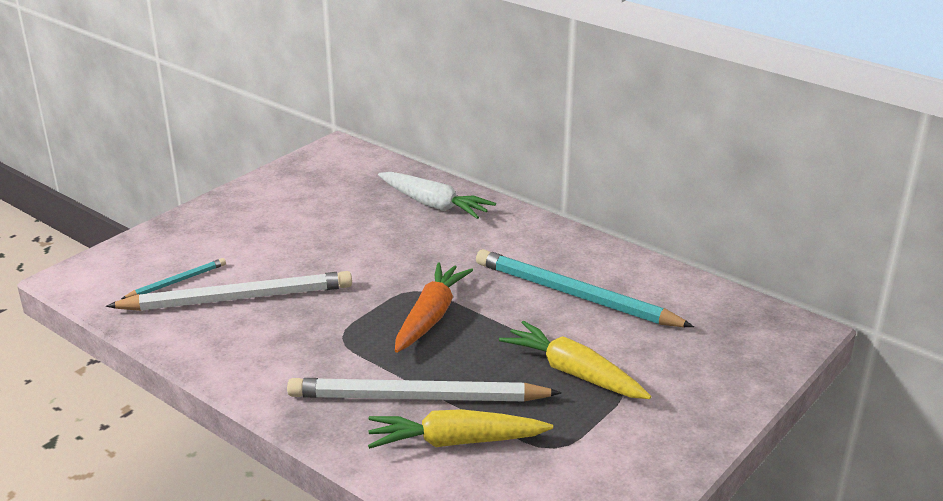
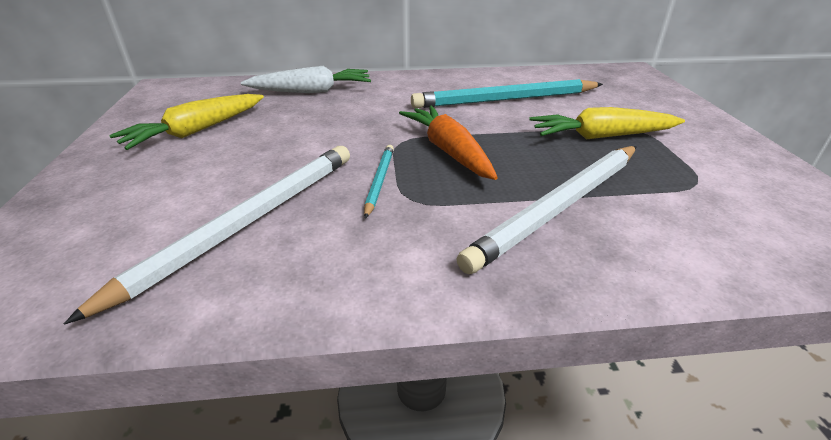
camera: 45 degrees left, 5 degrees up
turquoise pencil [121,258,226,299] -> turquoise pencil moved to [364,145,394,219]
yellow carrot [368,409,553,449] -> yellow carrot moved to [109,94,264,150]

